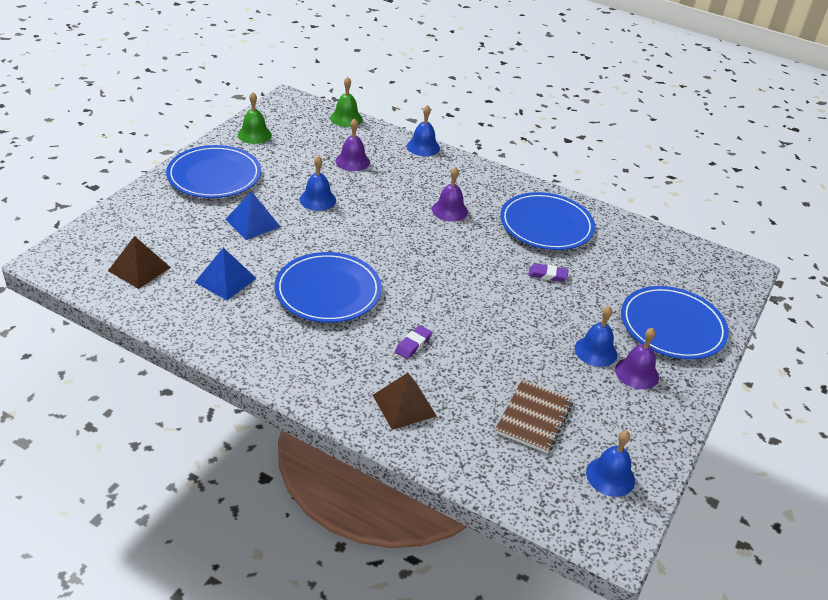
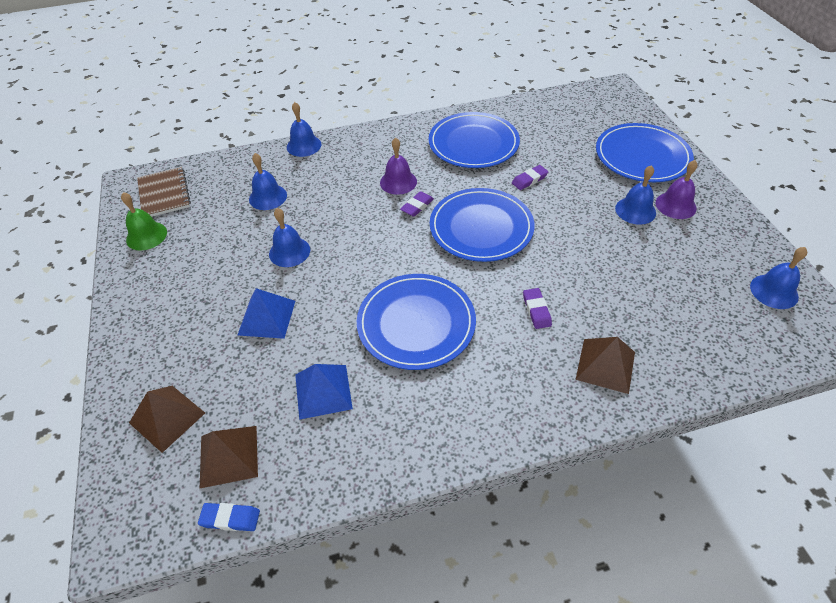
camera: 40 degrees left, 10 degrees up
blue plate [166,145,261,198] -> blue plate moved to [430,188,535,262]
green bell [330,77,363,127] -> none
purple bell [336,118,370,171] -> blue bell [249,153,287,210]
brown notebook [495,380,573,453] -> brown notebook moved to [137,167,191,217]
none -> brown pyramid [129,386,205,453]
none -> blue eraser [198,503,260,531]
none -> purple eraser [400,191,434,217]

